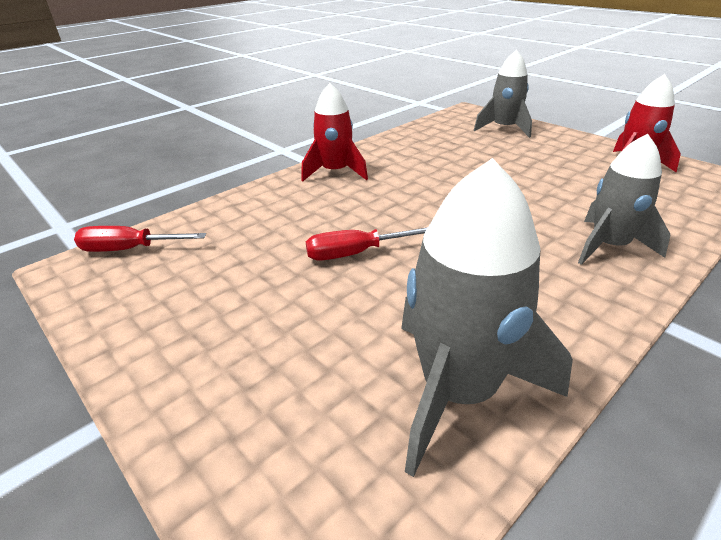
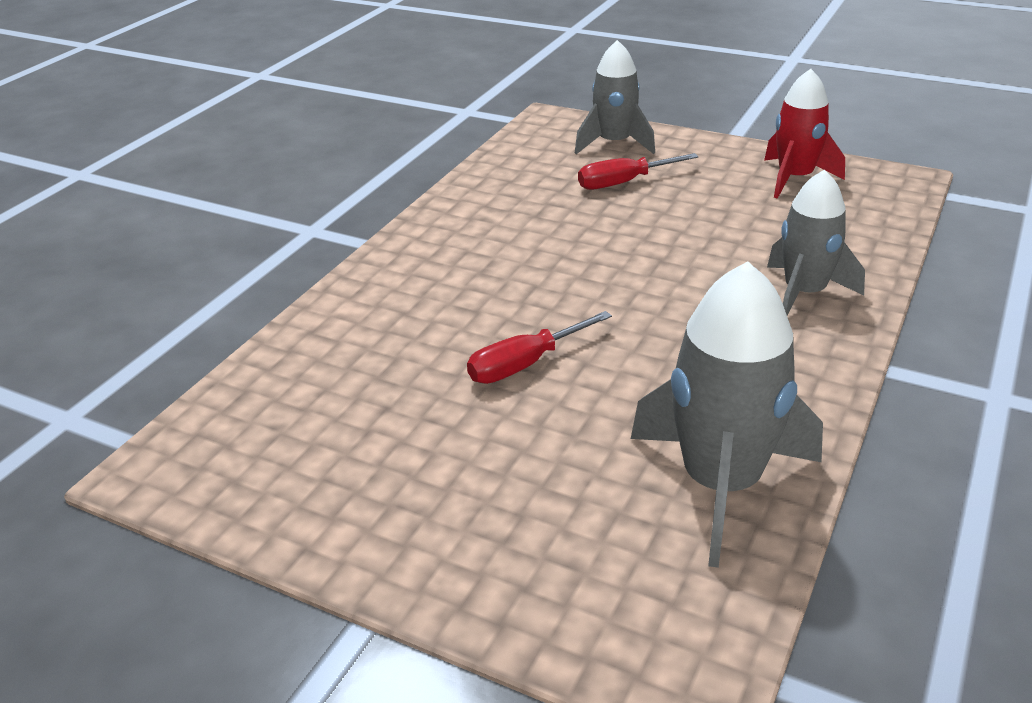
camera: 20 degrees left, 0 degrees up
red screwdriver [74,226,206,252] -> red screwdriver moved to [578,153,699,190]
red rocket [301,83,368,182] -> none

